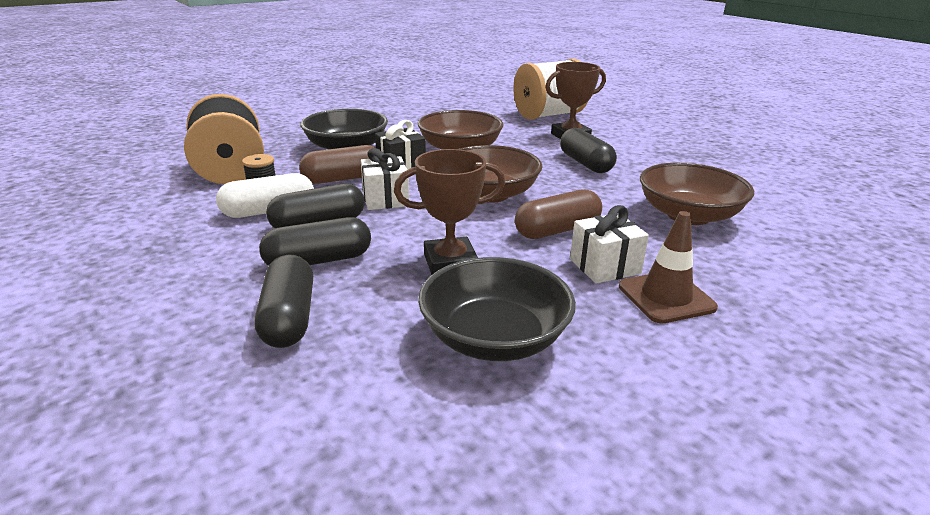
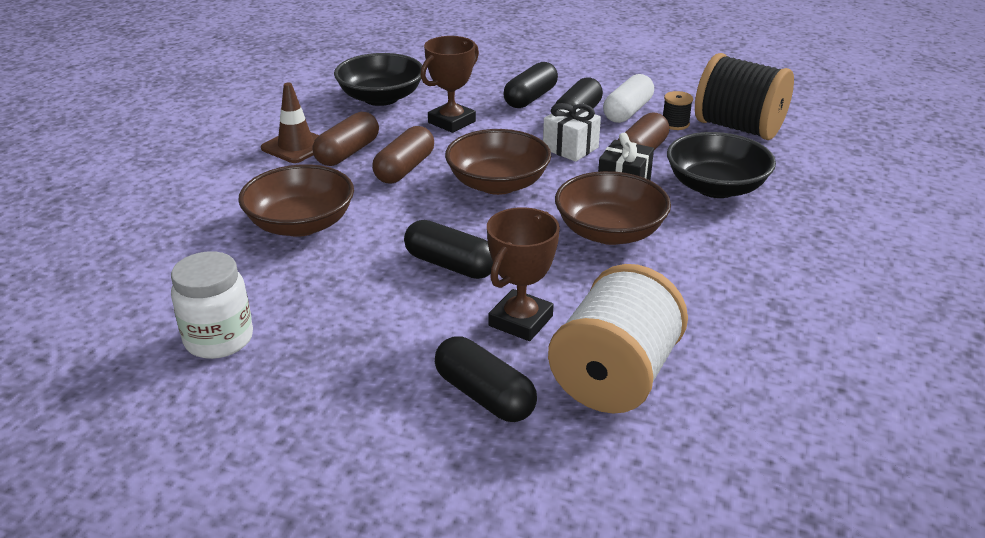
camera: 145 degrees right, 5 degrees up
black capsule [255,254,313,348] -> black capsule moved to [435,336,537,422]
white gift [570,205,649,284] -> brown capsule [313,112,379,166]
none -> white jar [171,251,253,359]

